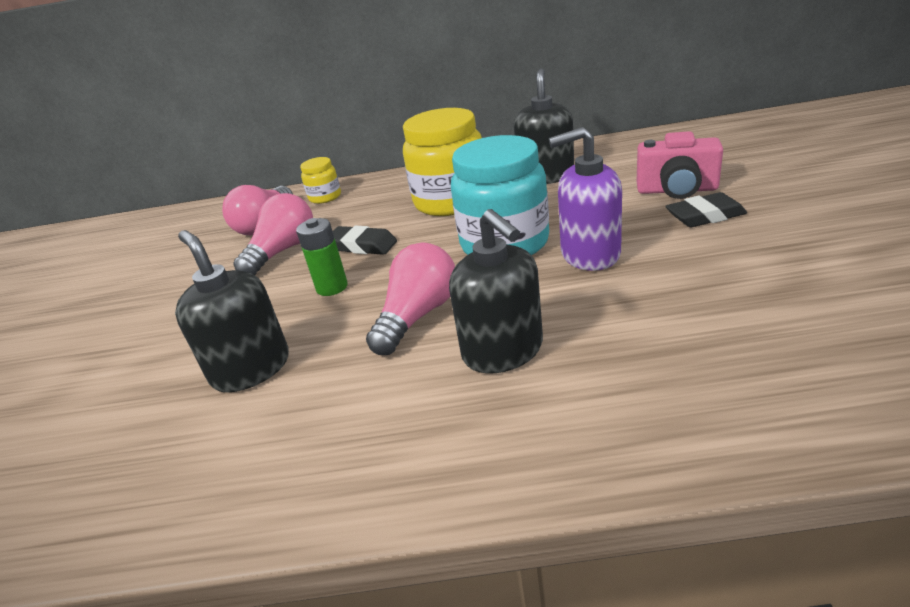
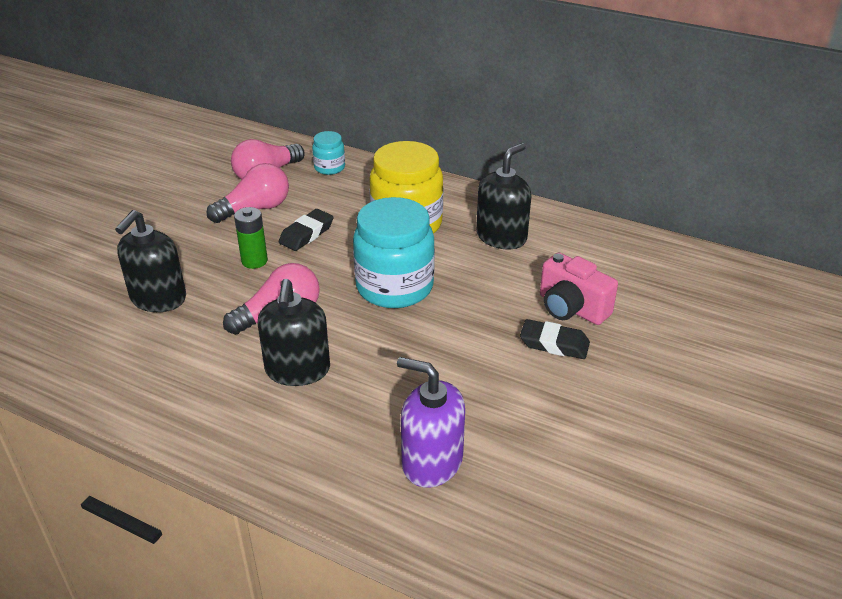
camera: 25 degrees right, 5 degrees up
black soap dispenser [175,230,289,393] -> black soap dispenser turned 150 degrees counterclockwise [115,210,186,312]
yellow jar [300,157,341,204] -> turquoise jar [312,131,345,175]
black eraser [333,226,397,255] -> black eraser turned 75 degrees clockwise [279,209,333,251]
purple soap dispenser [549,127,622,271] -> purple soap dispenser moved to [397,357,465,488]

